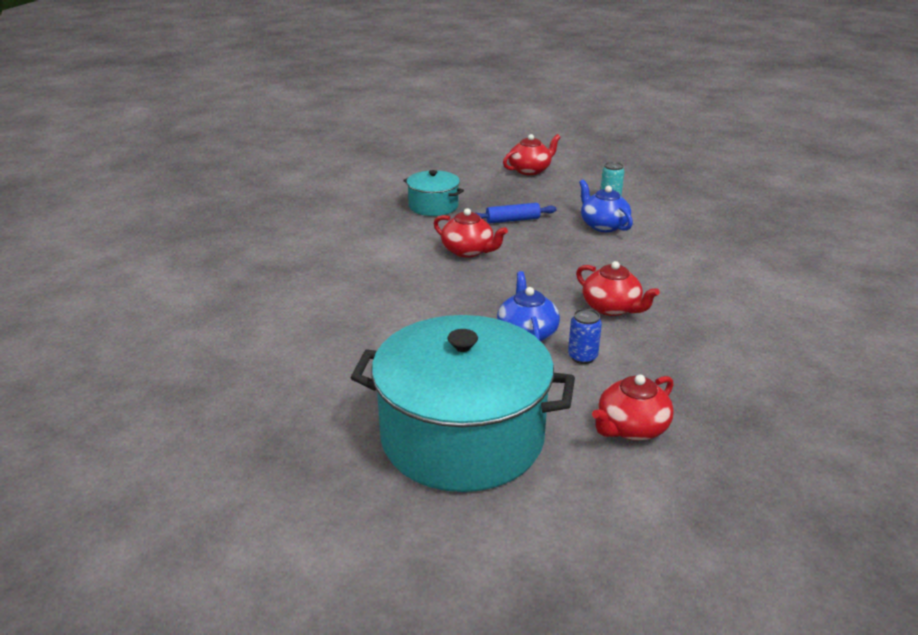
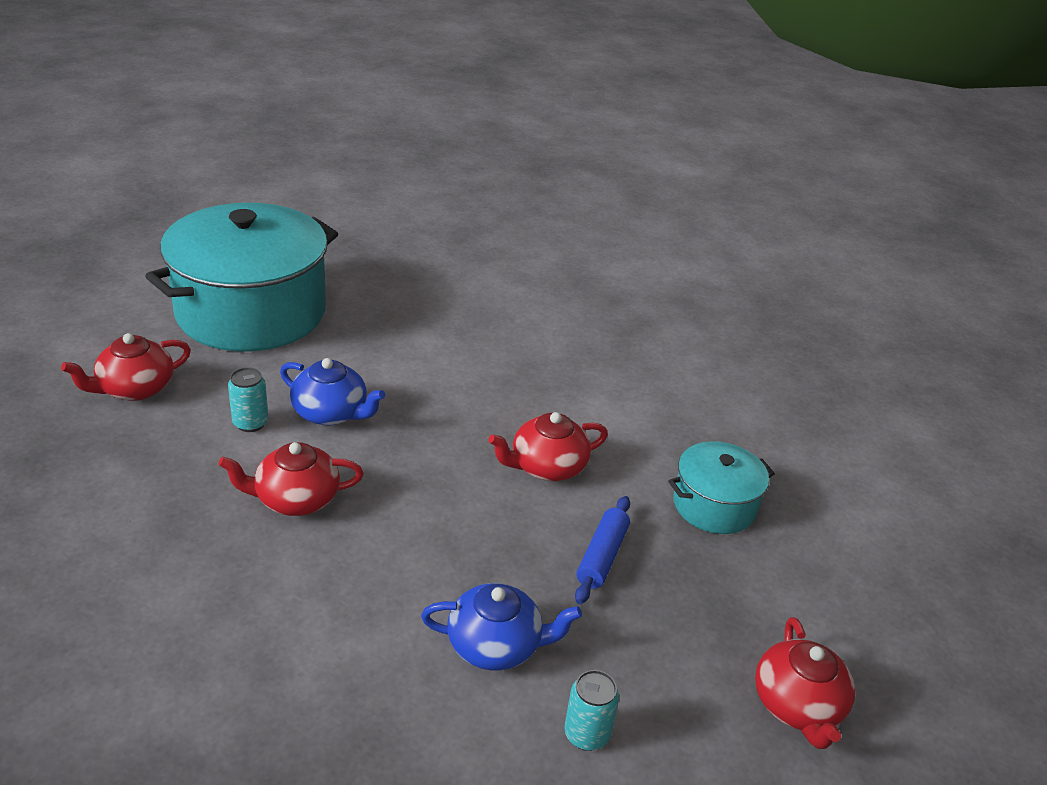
camera: 120 degrees right, 5 degrees up
blue can [568,309,602,364] -> turquoise can [228,367,269,432]
red teapot [592,375,674,440] -> red teapot turned 120 degrees counterclockwise [61,333,191,401]

